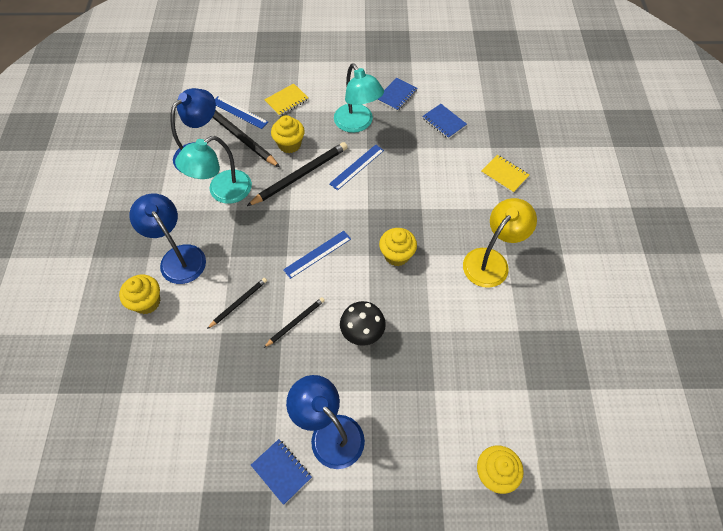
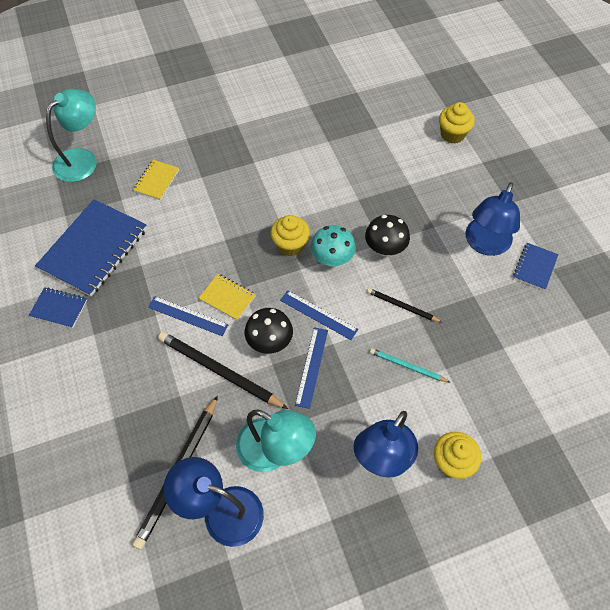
camera: 110 degrees left, 0 degrees up
black pencil [207,278,267,329] -> turquoise pencil [370,348,450,382]
blue ruler [215,96,268,129] -> blue ruler moved to [295,327,328,409]
yellow notebook [264,83,309,116] -> yellow notebook moved to [199,274,256,321]
yellow cupcake [271,115,305,153] -> none
turquoise lamp [334,63,384,133] -> turquoise lamp moved to [46,89,97,182]
blue notebook [422,104,467,139] -> blue notebook [35,199,147,297], size x2.08
yellow lamp [463,198,537,288] -> none
none -> black mushroom [245,308,293,354]
none -> turquoise mushroom [311,225,356,267]

